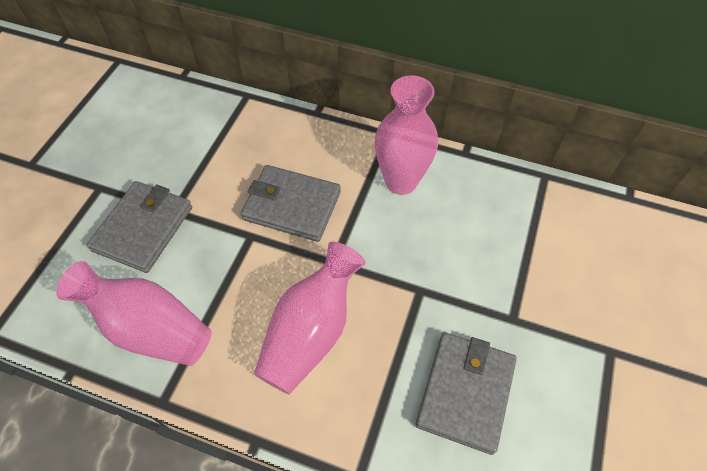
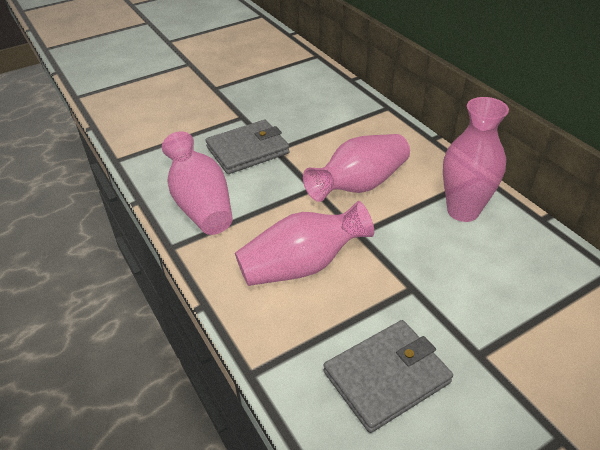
camera: 40 degrees right, 15 degrees down
grey wallet [241,165,341,242] -> pink vase [303,134,410,202]

